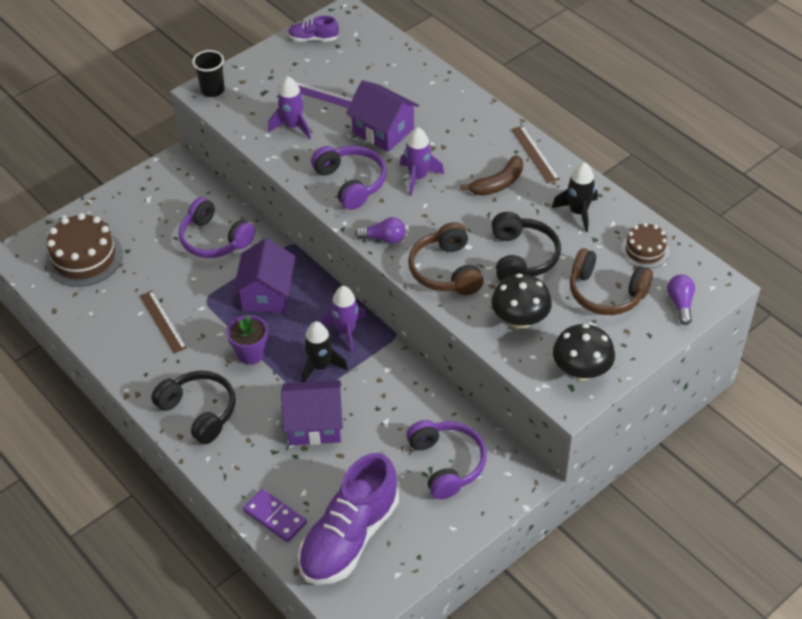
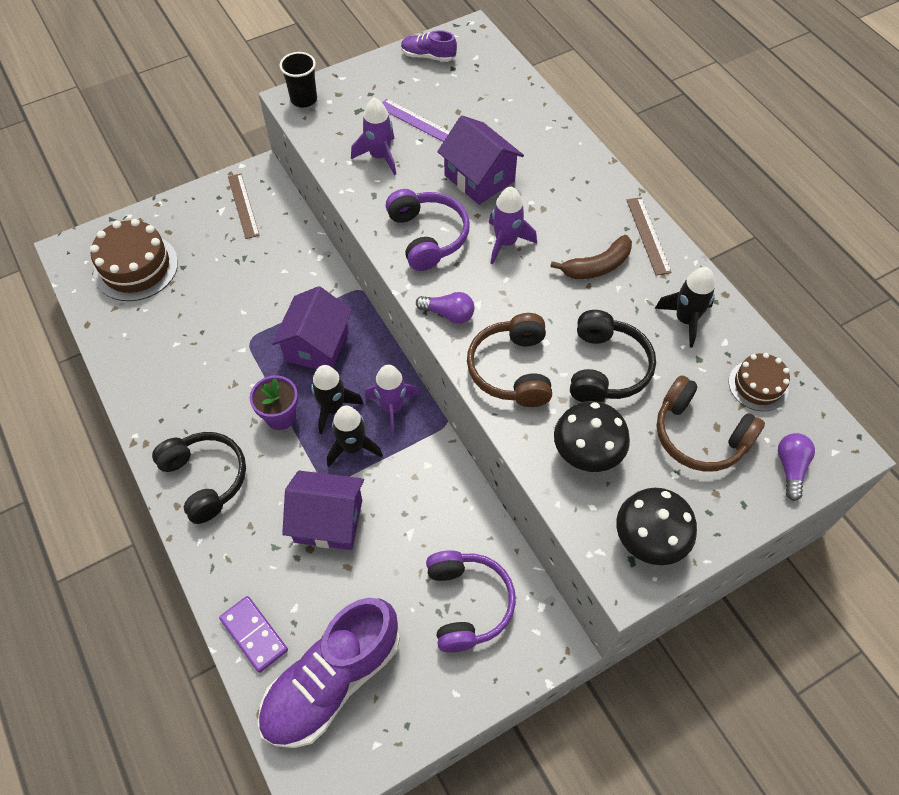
camera: 10 degrees right, 10 degrees up
brown ruler [140,291,187,354] -> brown ruler moved to [228,173,260,239]
purple headphones [179,197,255,258] -> none
none -> black rocket [311,365,364,434]

